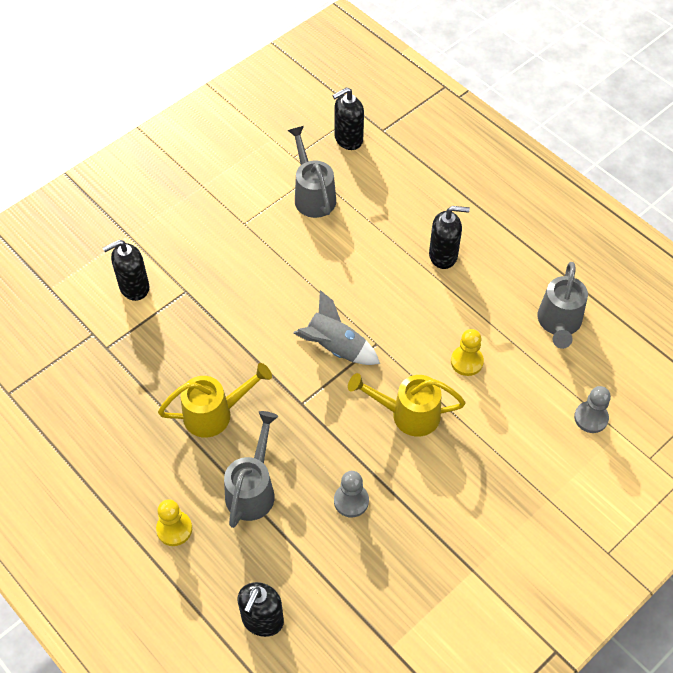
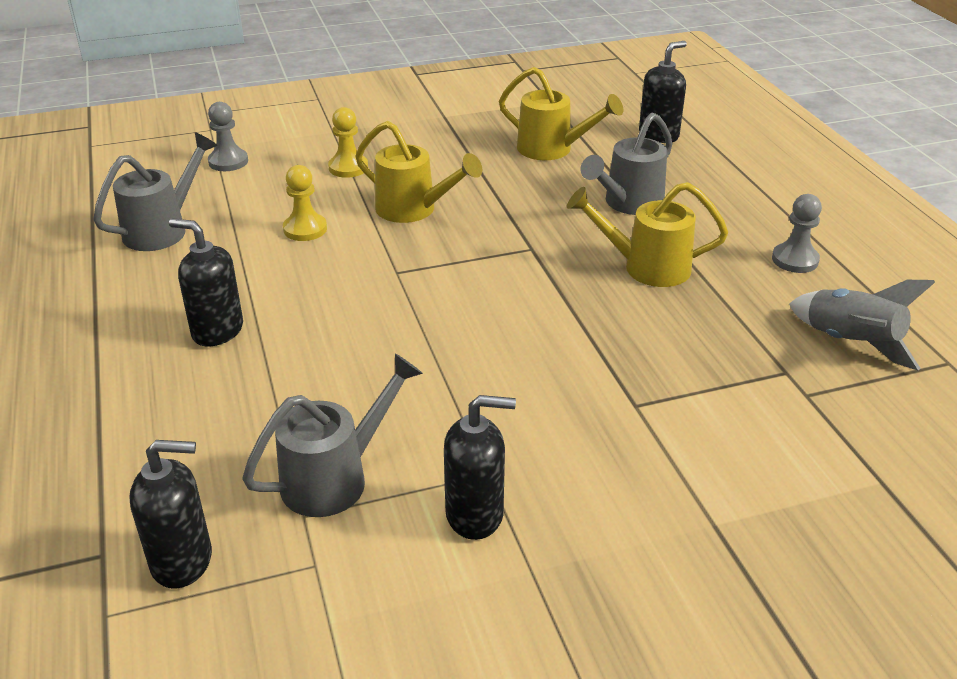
camera: 155 degrees left, 20 degrees down
black soap dispenser [103,240,149,301] -> black soap dispenser moved to [444,395,516,540]
yellow pawn [156,499,192,546] -> yellow pawn moved to [328,107,368,178]
grey watering can [287,126,336,218] -> grey watering can turned 135 degrees counterclockwise [242,354,423,517]
grey rocket [293,290,380,365] -> grey rocket moved to [789,280,935,371]
grey pawn [334,471,369,518] -> grey pawn moved to [772,194,822,273]
none -> yellow watering can [499,67,623,160]

